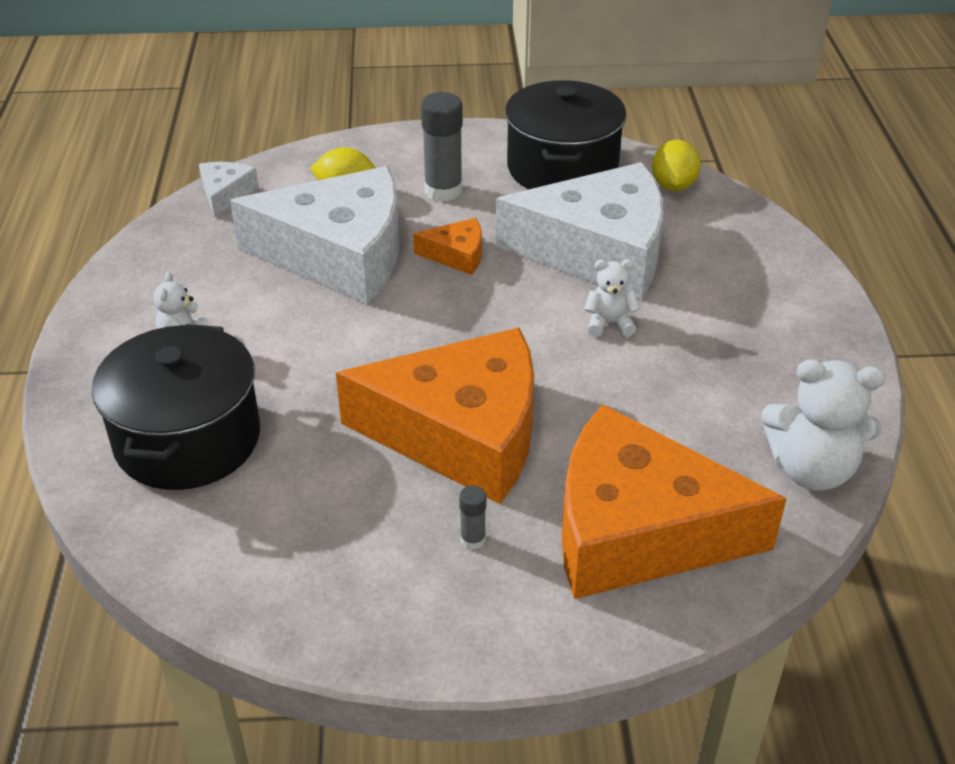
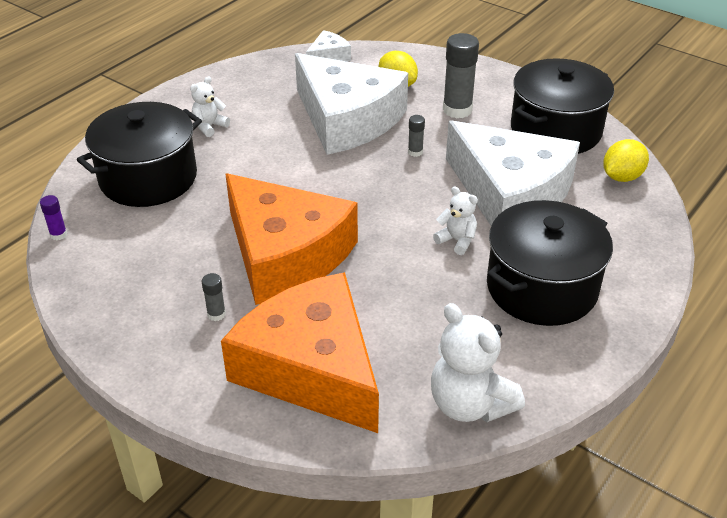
camera: 40 degrees right, 0 degrees up
orange cheese [413,218,482,275] -> grey glue stick [408,115,425,157]
none -> purple glue stick [40,195,67,240]
none -> black pot [487,200,613,326]

